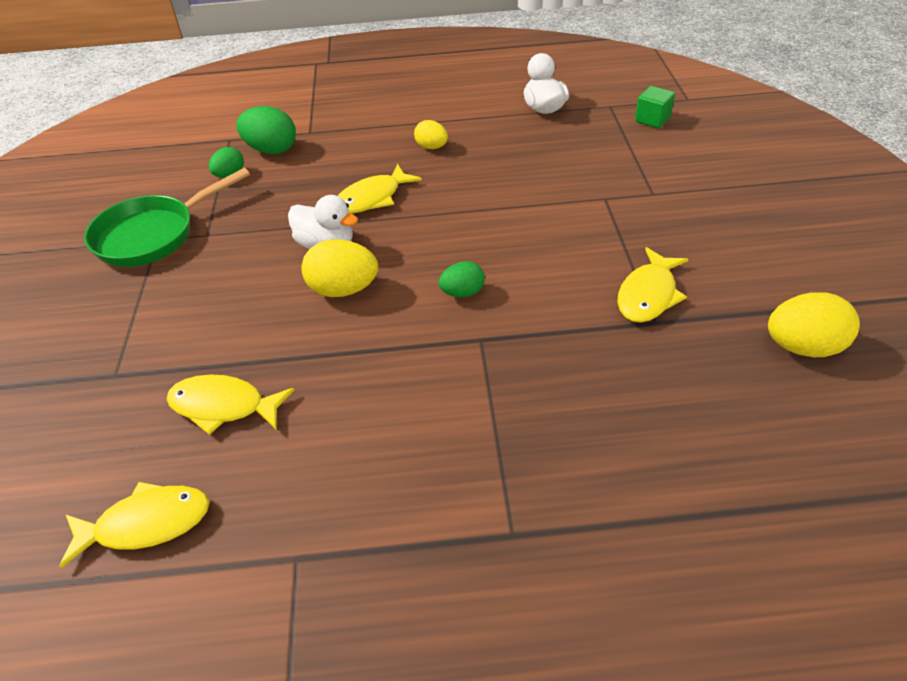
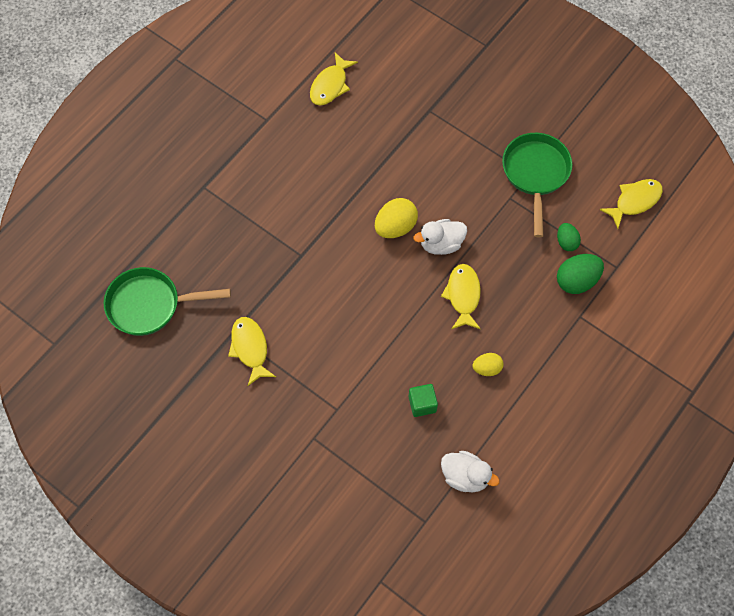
camera: 130 degrees right, 20 degrees up
yellow fish [167,374,294,435] -> yellow fish moved to [599,179,663,229]
green egg [439,261,485,297] -> none
green cube [635,86,675,128] -> green cube moved to [409,384,438,417]
yellow egg [768,292,860,357] -> none
none -> green pan [104,267,231,336]

